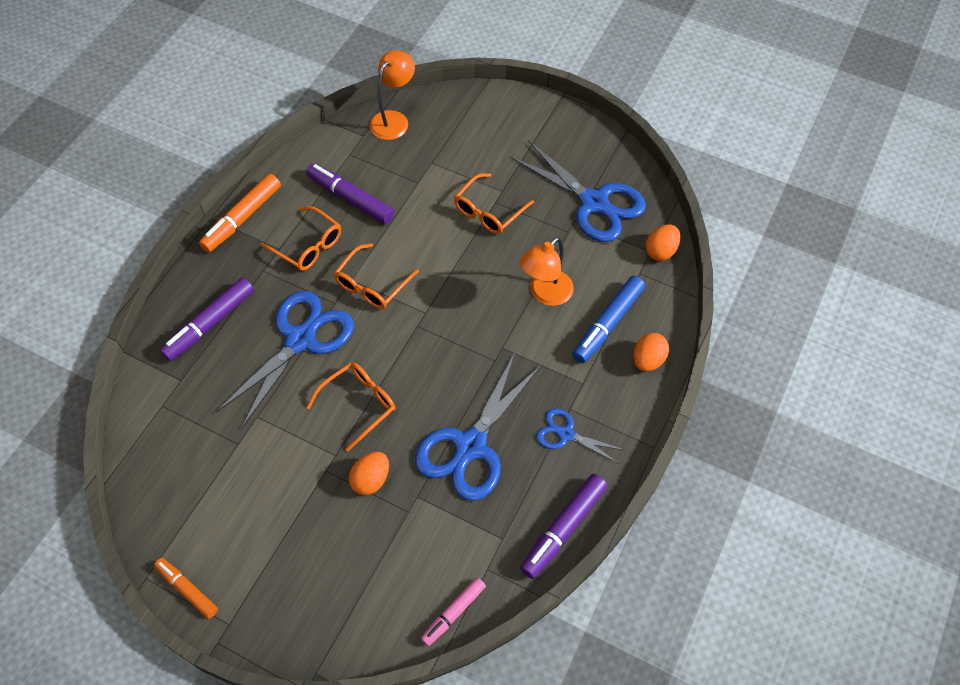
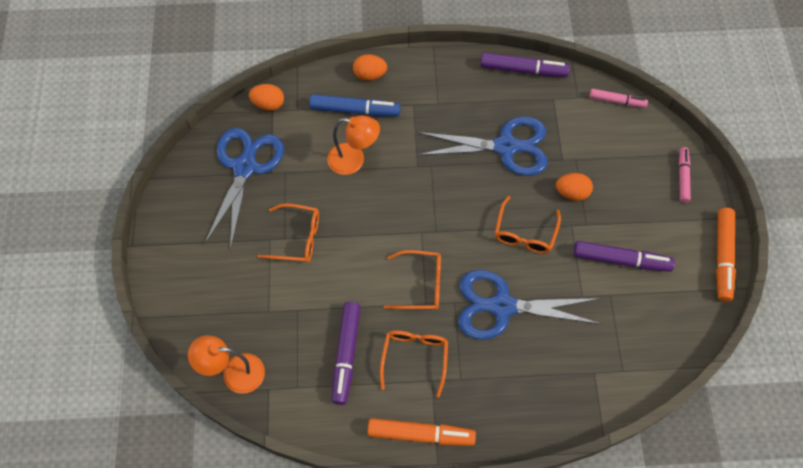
camera: 120 degrees left, 5 degrees up
orange marker [154,558,218,619] -> orange marker [716,208,736,302], size x1.57
purple marker [160,277,254,361] -> purple marker moved to [574,241,675,272]
orange glasses [306,362,395,452] -> orange glasses turned 90 degrees counterclockwise [495,196,561,254]
blue scissors [536,408,624,464] -> none
none -> pink marker [679,147,691,203]

